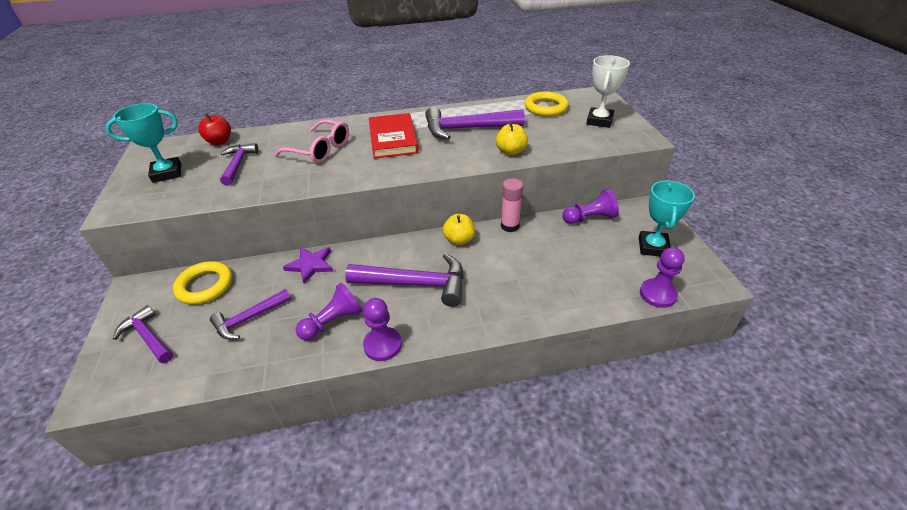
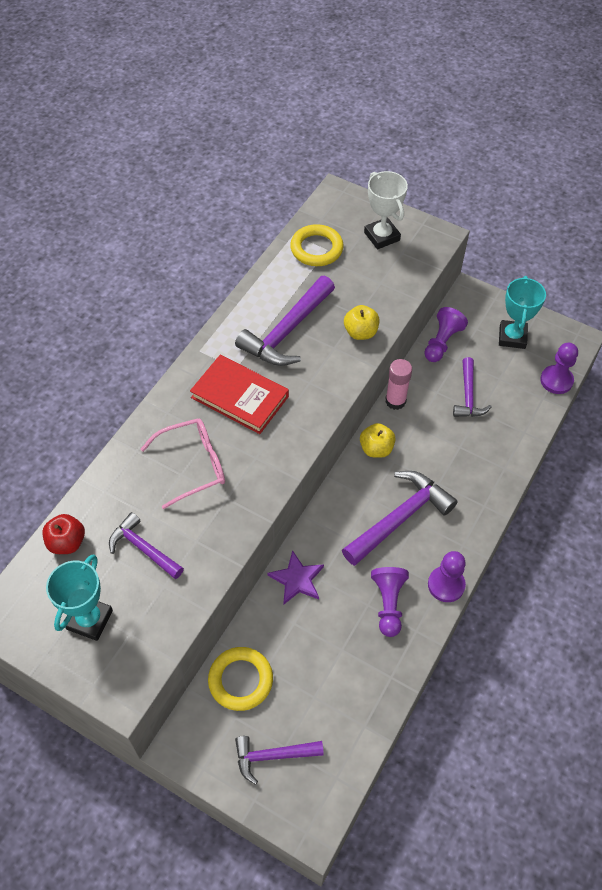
camera: 50 degrees left, 15 degrees up
purple hammer [210,289,291,340] -> purple hammer moved to [453,357,492,417]
turquoise trophy [639,181,695,257] -> turquoise trophy turned 45 degrees clockwise [499,276,546,349]

